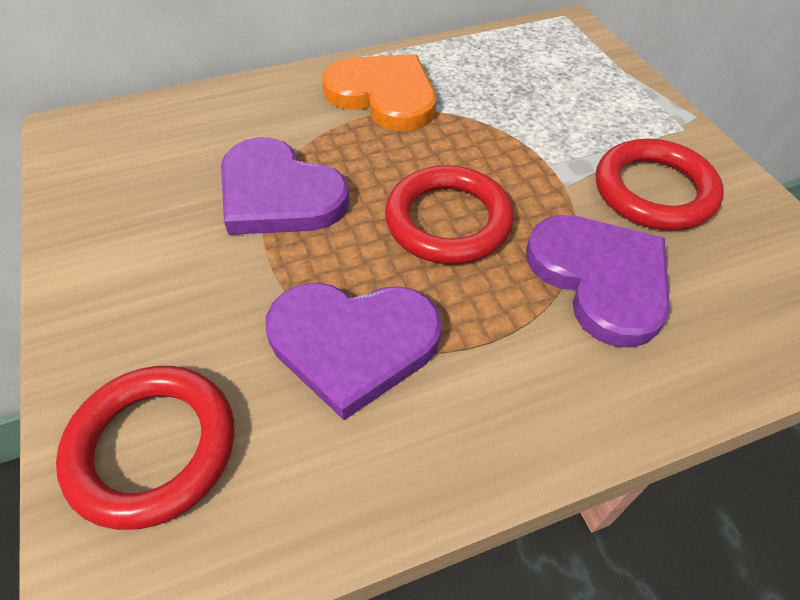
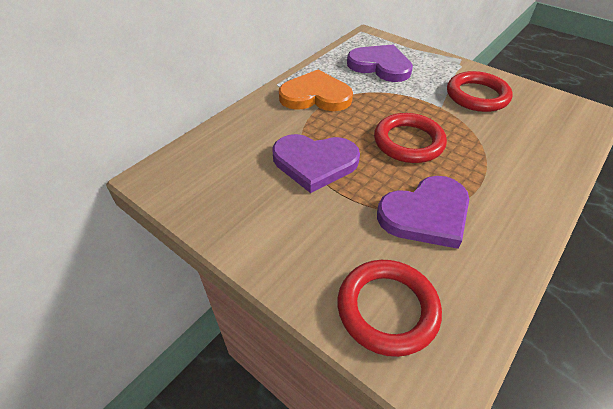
camera: 30 degrees left, 5 degrees down
purple heart [526,215,670,348] -> purple heart moved to [347,45,413,82]

